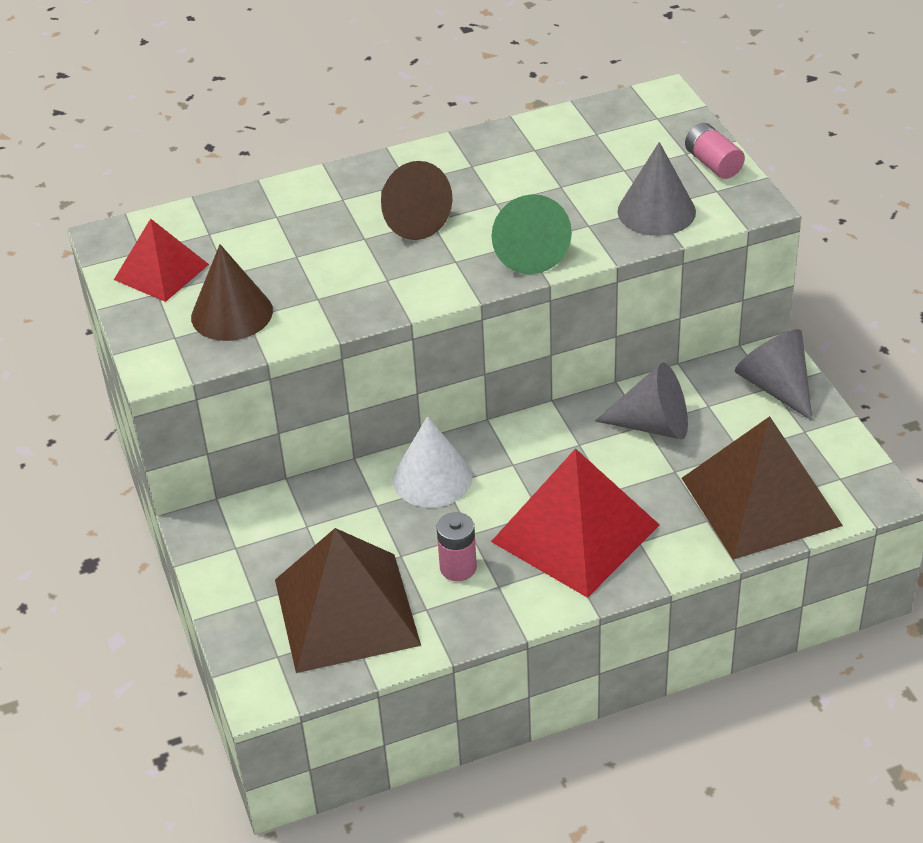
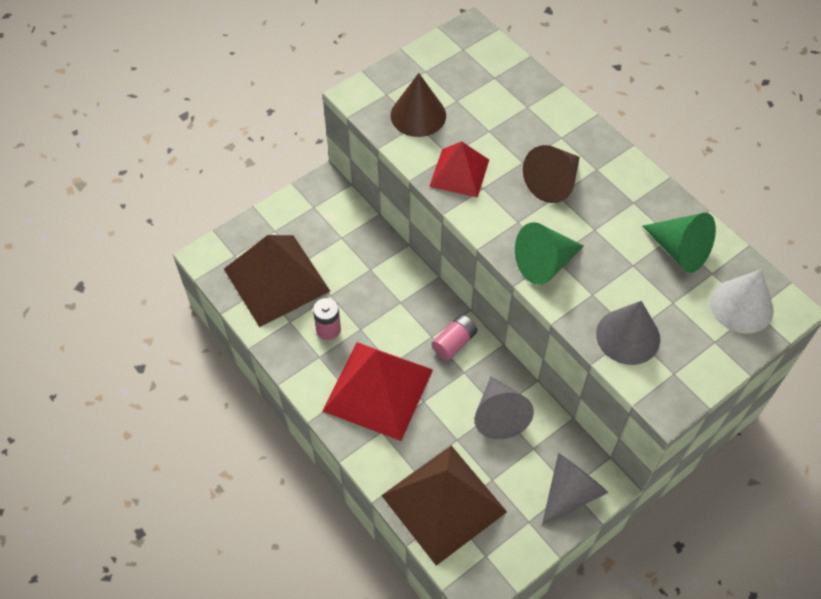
camera: 70 degrees right, 15 degrees up
red pyramid [114,218,209,302] -> red pyramid moved to [429,141,489,198]
white cone [393,416,473,508] -> white cone moved to [710,269,774,334]
pink battery [685,123,745,179] -> pink battery moved to [431,315,477,360]
none -> green cone [643,213,716,273]

